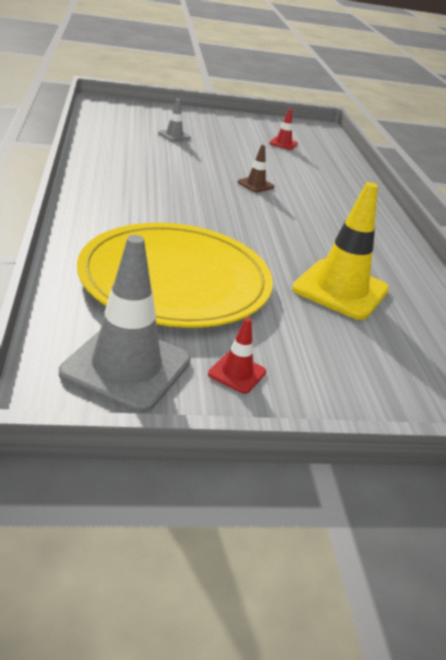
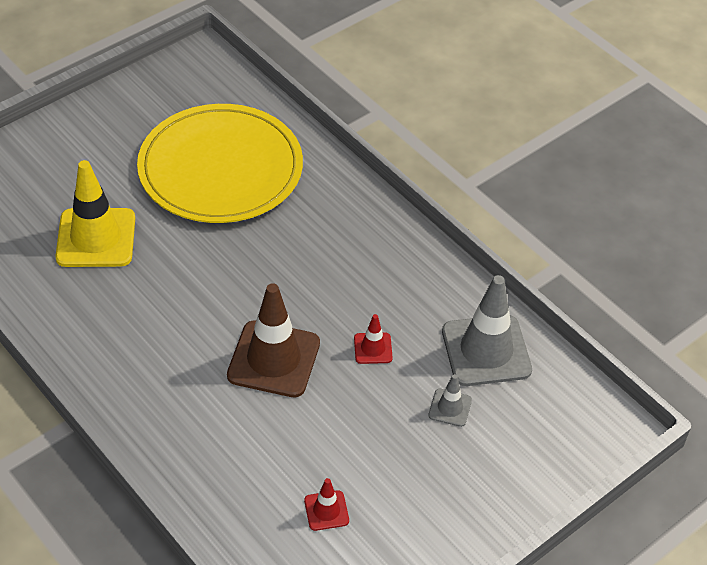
camera: 150 degrees right, 15 degrees up
grey traffic cone [59,235,191,413] -> grey traffic cone moved to [442,275,532,386]
red traffic cone [208,318,266,394] -> red traffic cone moved to [354,314,393,364]
brown traffic cone [238,145,275,193] -> brown traffic cone [227,283,320,397], size x2.14

